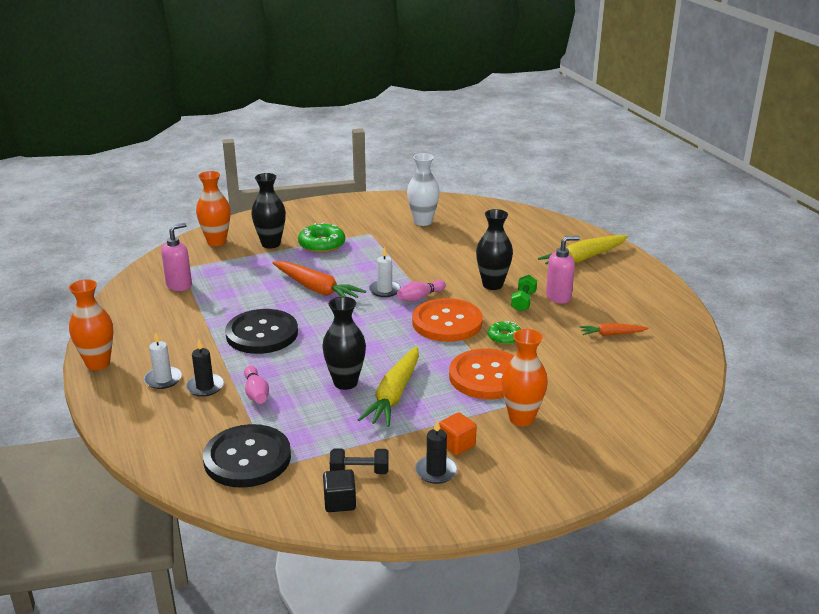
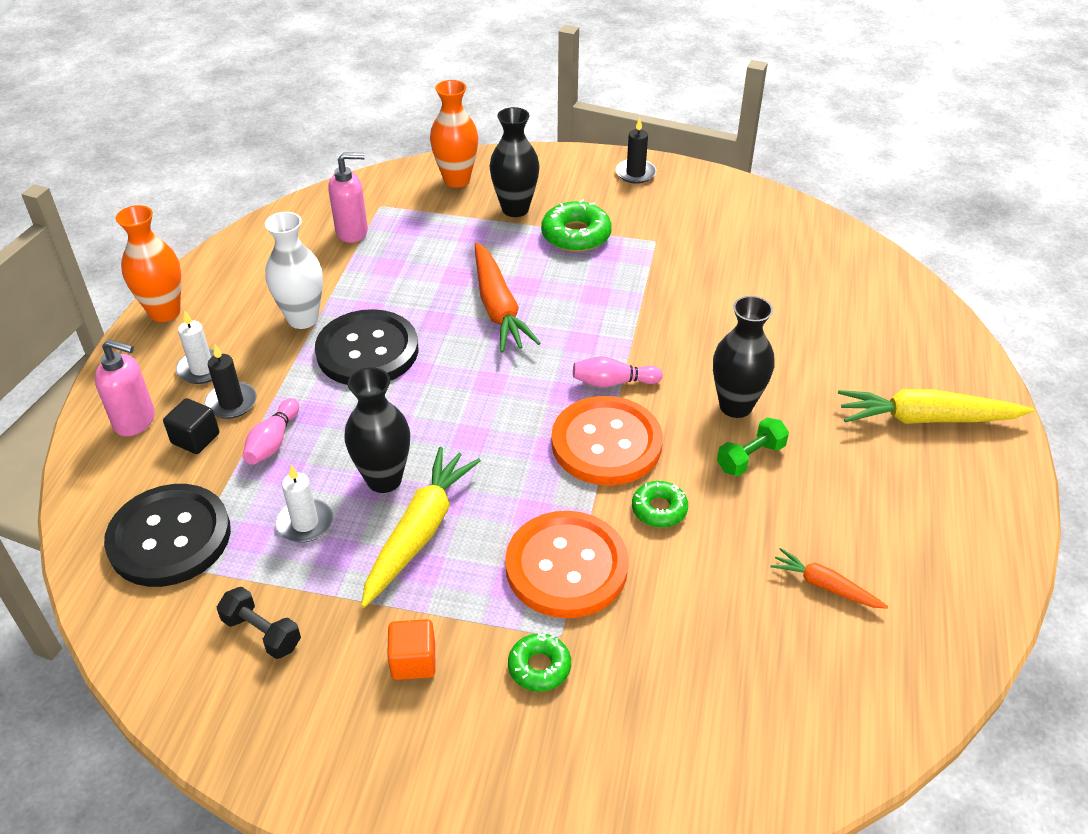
camera: 35 degrees right, 15 degrees up
black cube [323,469,356,512] -> black cube moved to [163,398,219,454]
yellow carrot [358,346,419,427] -> yellow carrot turned 150 degrees clockwise [361,447,481,608]
white candle [369,247,401,297] -> white candle moved to [276,465,333,543]
white vase [407,153,440,226] -> white vase moved to [265,212,323,329]
black candle [415,420,457,484] -> black candle moved to [616,118,656,184]
orange vase [502,329,548,426] -> green donut [508,633,571,691]
pink soap dispenser [546,236,580,304] -> pink soap dispenser moved to [95,339,155,437]

